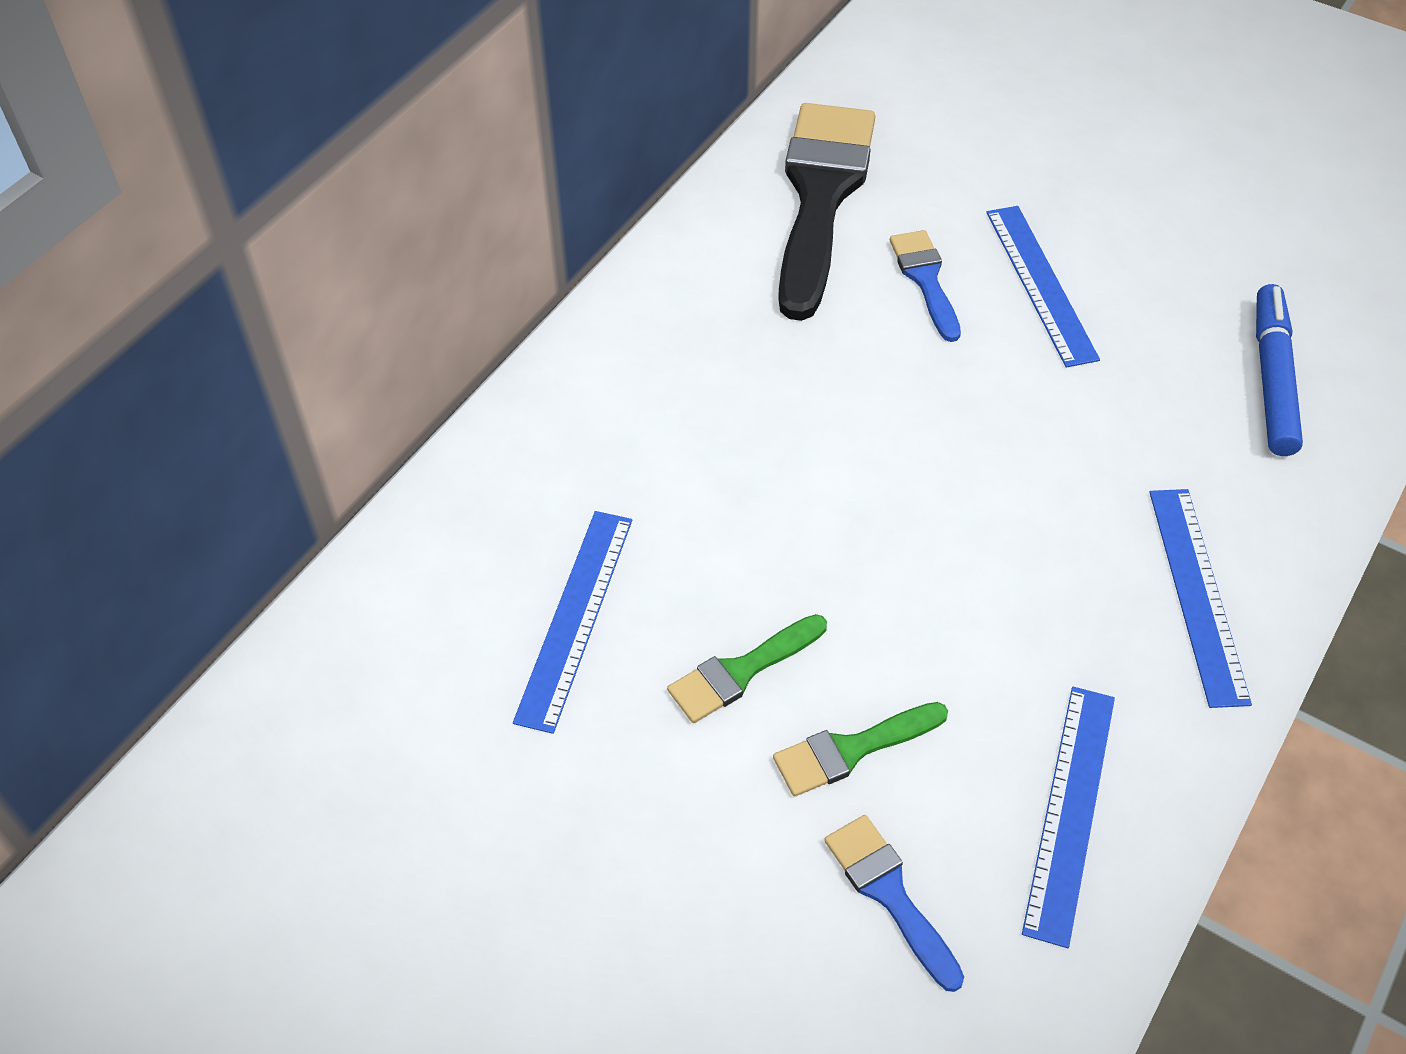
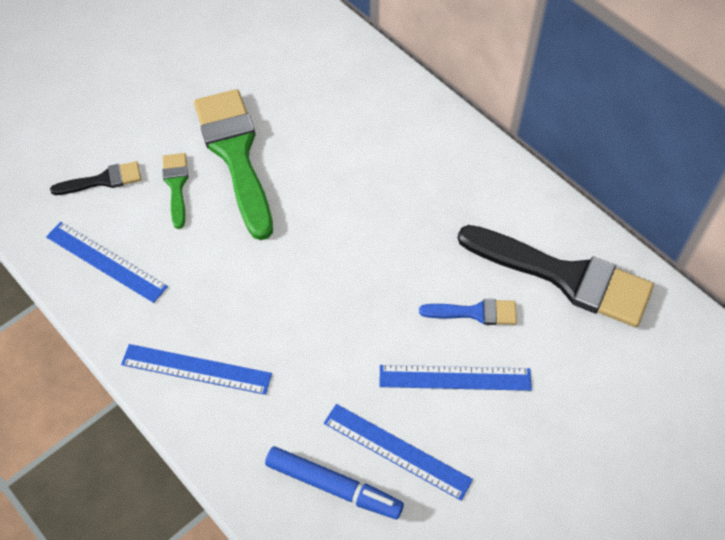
camera: 105 degrees right, 5 degrees up
blue ruler [513,511,632,734] -> blue ruler moved to [324,404,473,501]
green brush [667,614,827,723] -> green brush [194,89,273,240], size x2.09
blue brush [824,815,964,992] -> black brush [50,161,141,195]

